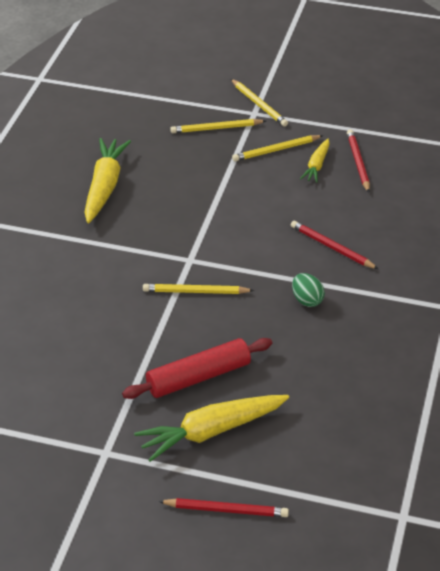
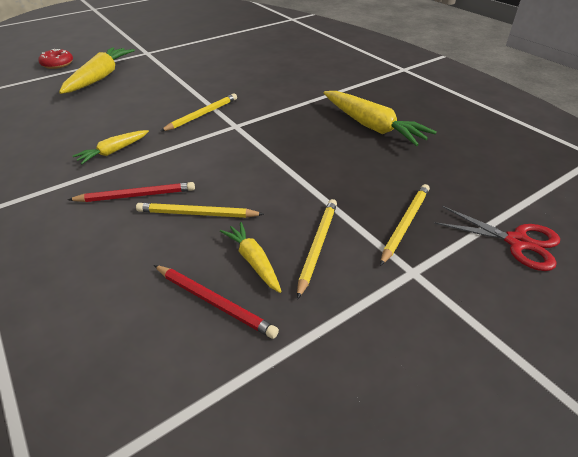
camera: 130 degrees right, 0 degrees up
red rolling pin [122,338,272,399] -> none
red pencil [158,498,289,517] -> red donut [39,49,73,69]
yellow pencil [231,79,288,127] -> yellow pencil moved to [136,203,264,218]
green egg [292,273,325,307] -> yellow carrot [73,130,149,164]
none -> red scissors [434,206,560,271]

